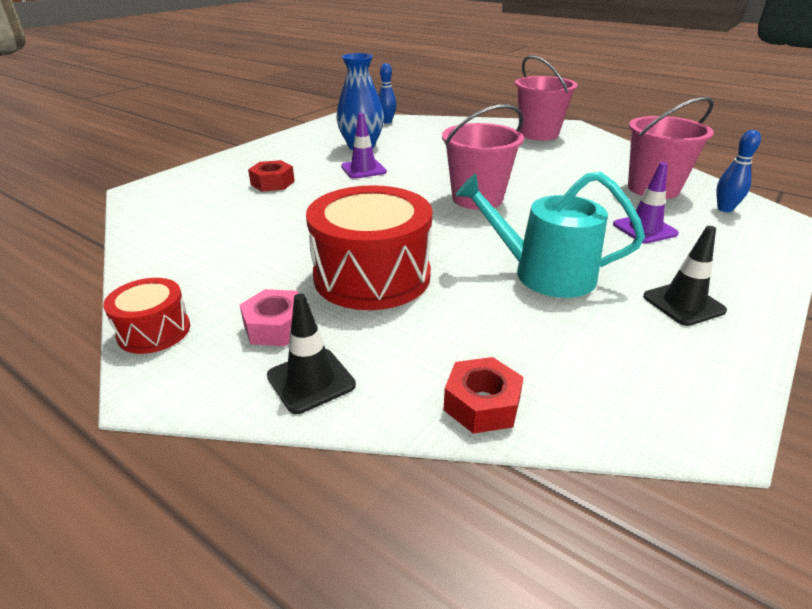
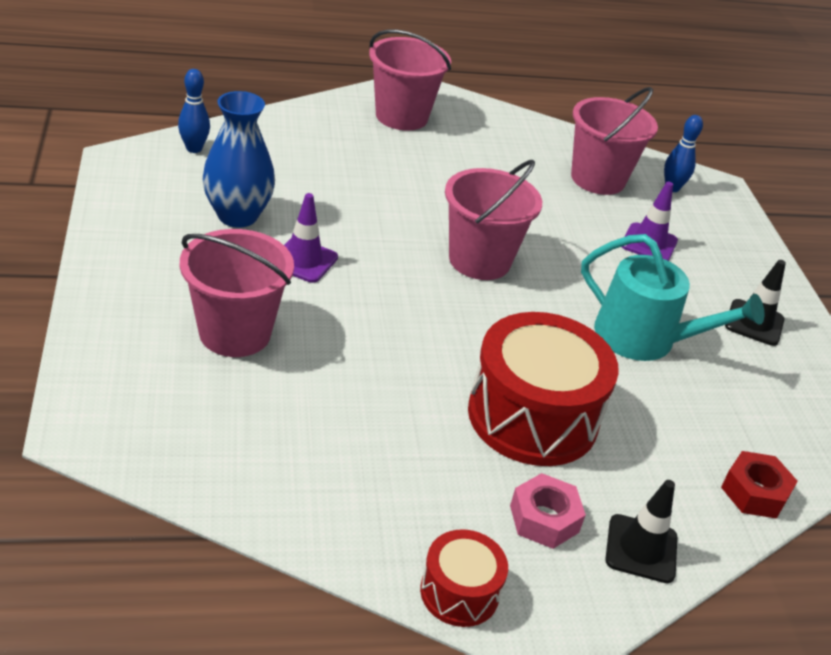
camera: 50 degrees left, 5 degrees up
red nut [248,160,295,192] -> pink bucket [180,229,294,357]
turquoise watering can [455,172,645,298] -> turquoise watering can turned 120 degrees counterclockwise [581,234,764,361]

